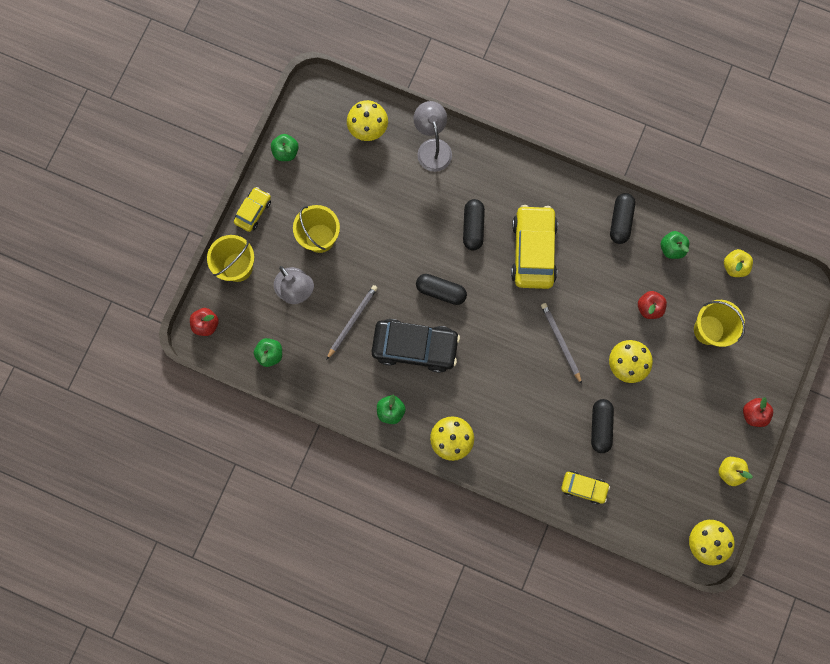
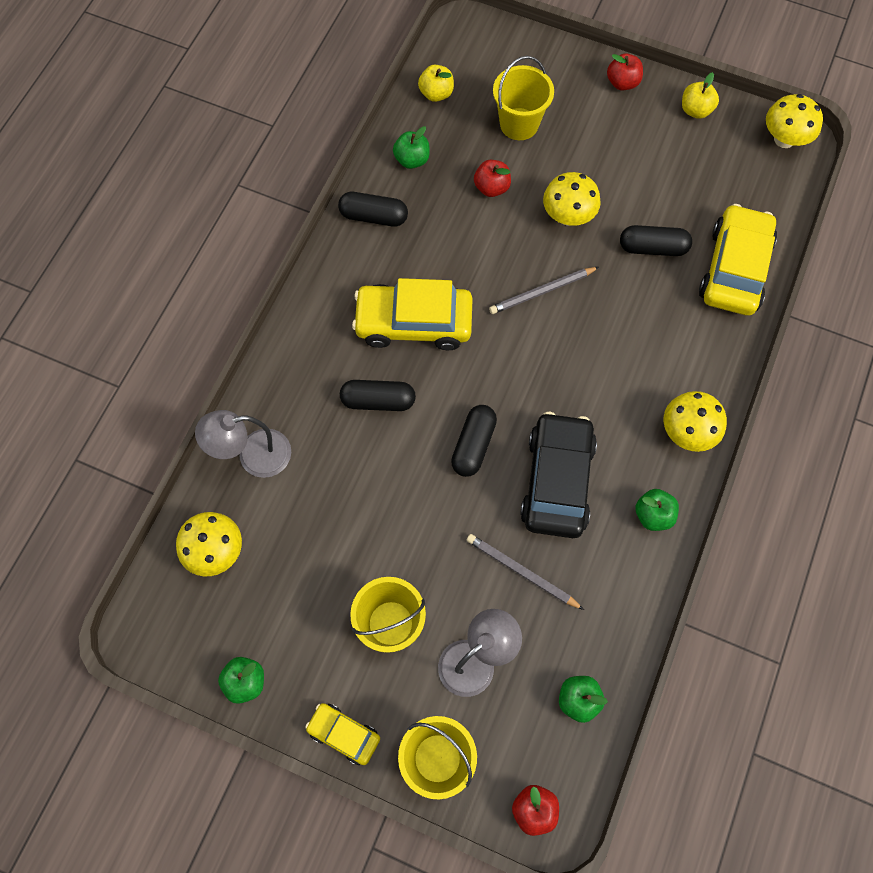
camera: 90 degrees left, 10 degrees down
yellow car [561,471,610,504] -> yellow car [699,204,777,316], size x1.89

